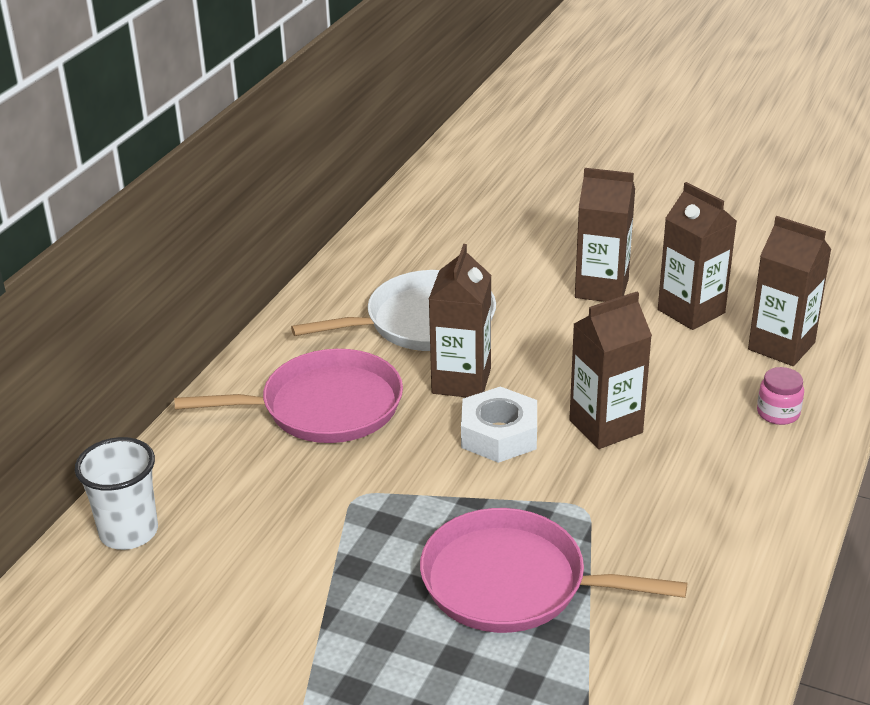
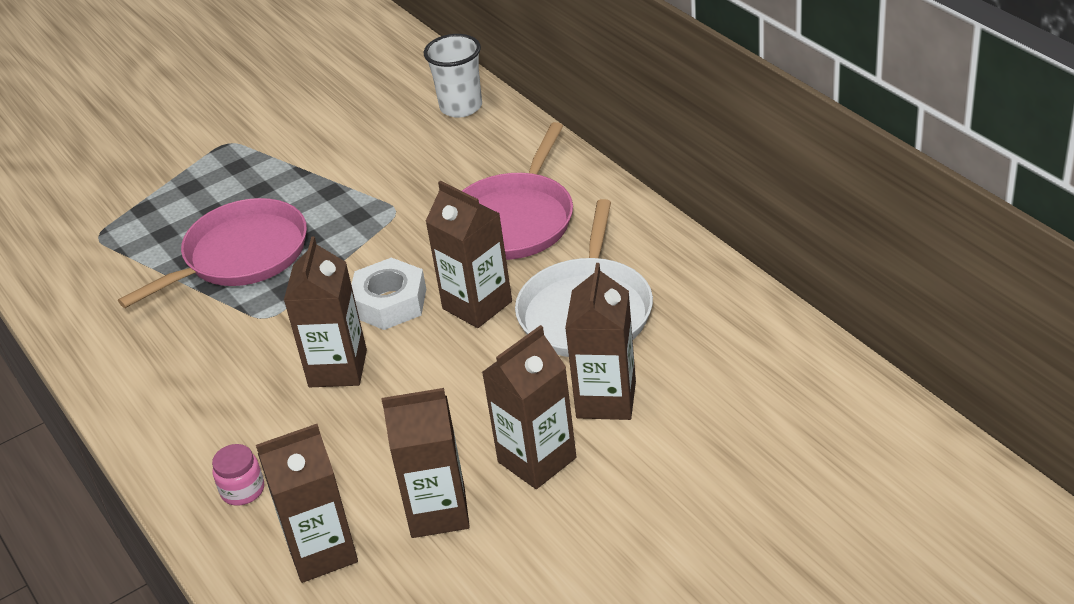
camera: 125 degrees right, 5 degrees up
none -> brown carton [565,263,636,420]

